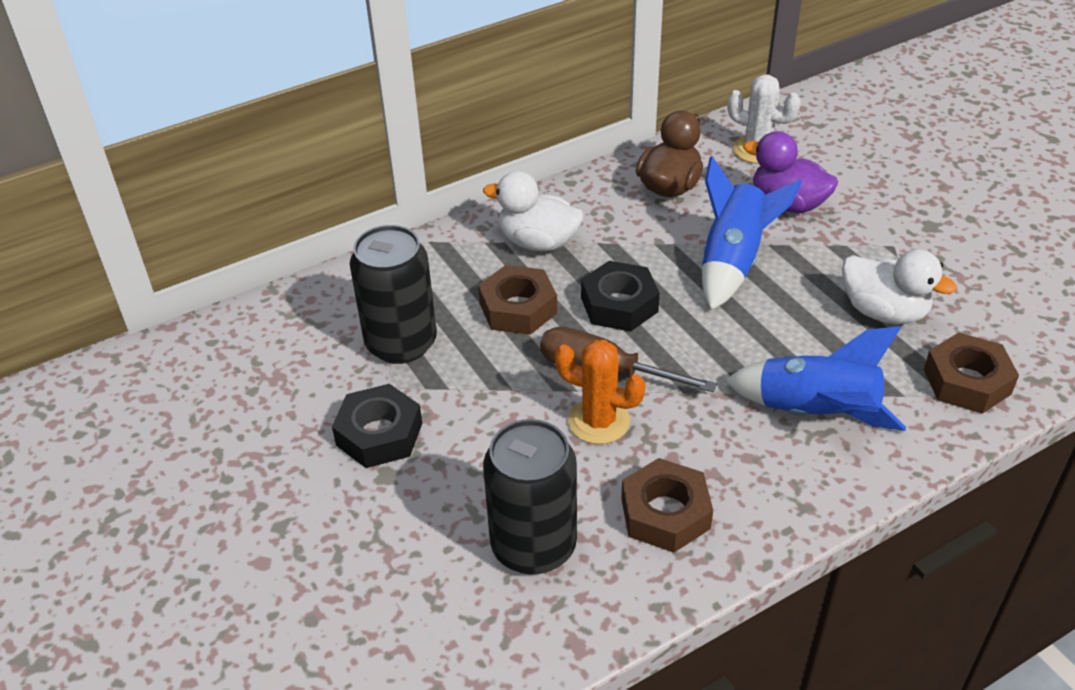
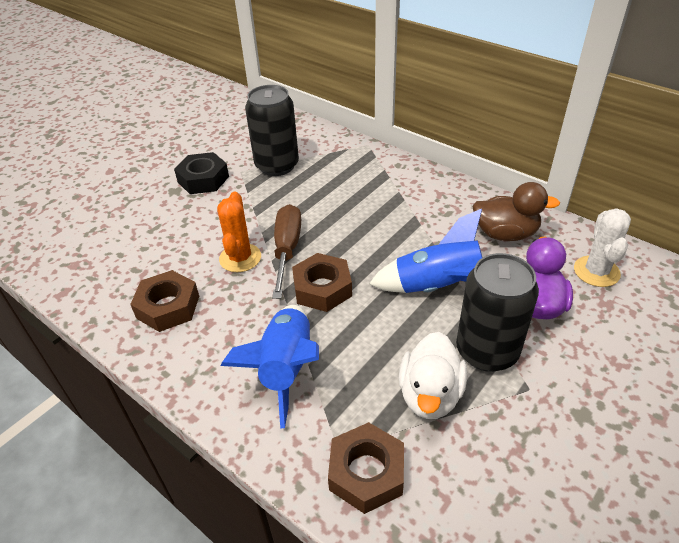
camera: 70 degrees right, 0 degrees up
brown nut [478,265,557,335] -> brown nut moved to [292,253,352,312]
white duck [483,171,583,251] -> none
black can [483,419,577,575] -> black can moved to [456,253,539,372]
black nut [581,261,660,332] -> none

